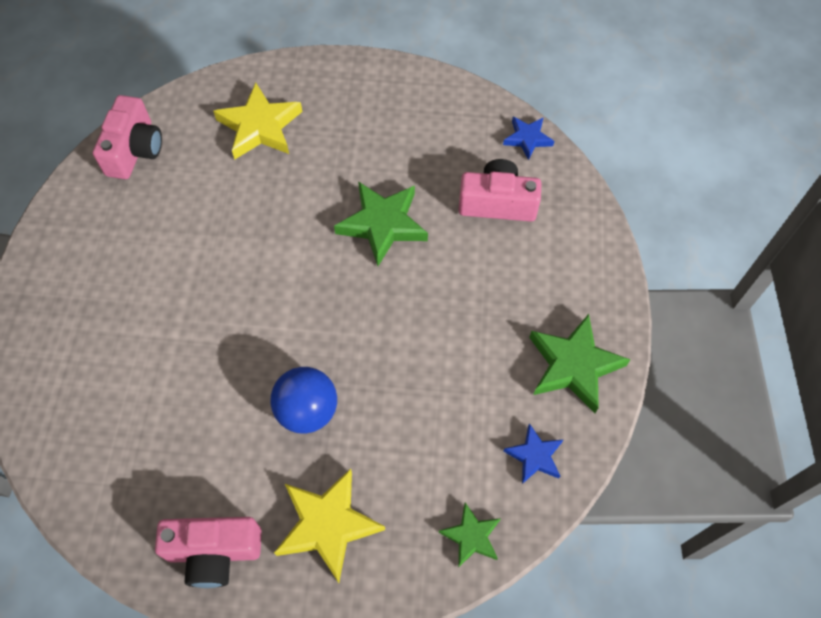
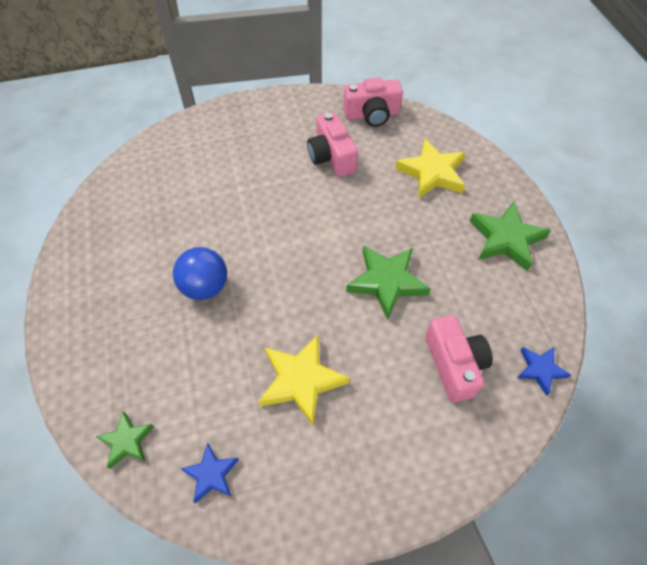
camera: 70 degrees right, 5 degrees down
pink camera [155,517,262,588] -> pink camera moved to [307,112,358,177]
yellow star [274,469,385,583] -> yellow star moved to [258,335,349,426]
green star [529,314,631,413] -> green star moved to [470,201,551,271]

